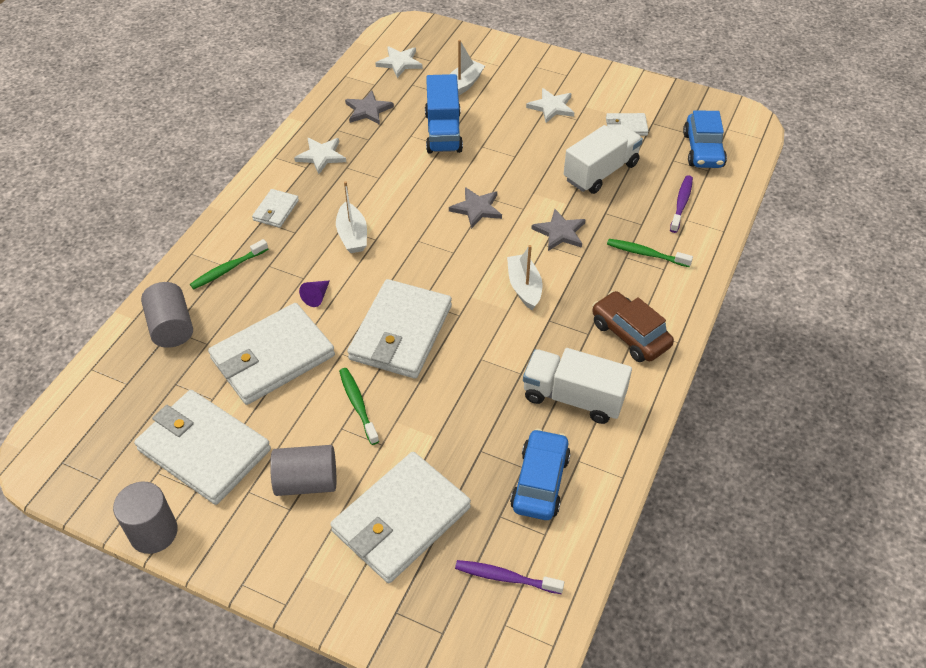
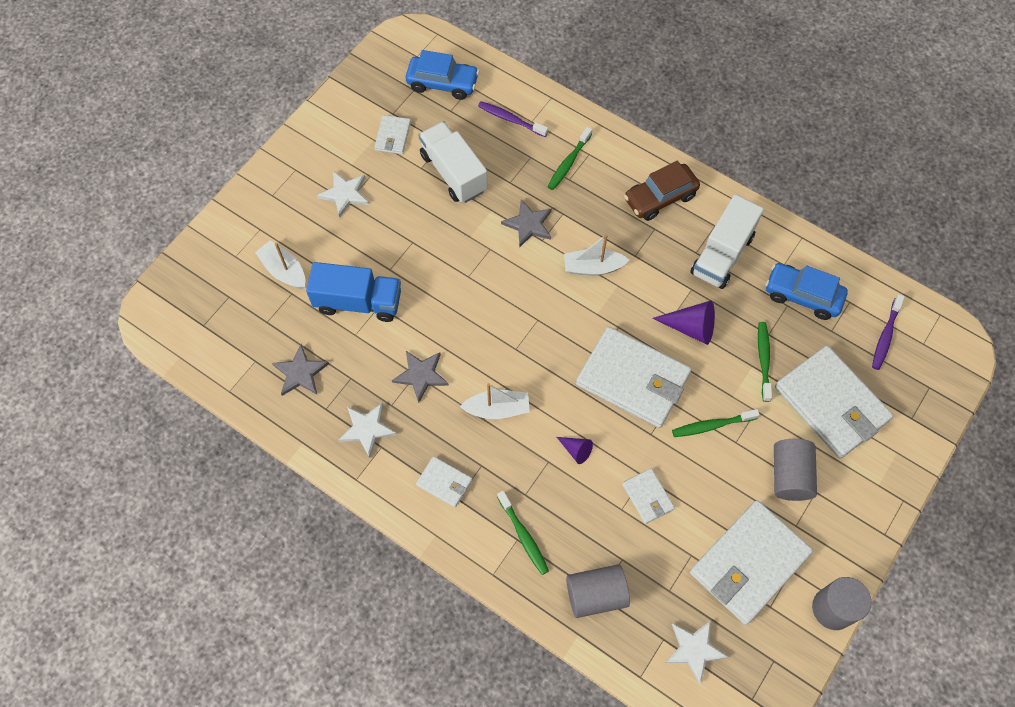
camera: 80 degrees left, 15 degrees up
white wallet [208,303,335,405] -> white wallet [622,468,675,524], size x0.47
white star [376,46,423,78] -> white star moved to [665,620,728,684]
grey star [449,187,502,229] -> grey star moved to [392,351,449,403]
none -> purple cone [652,301,715,345]
none -> green toothbrush [758,322,772,402]

